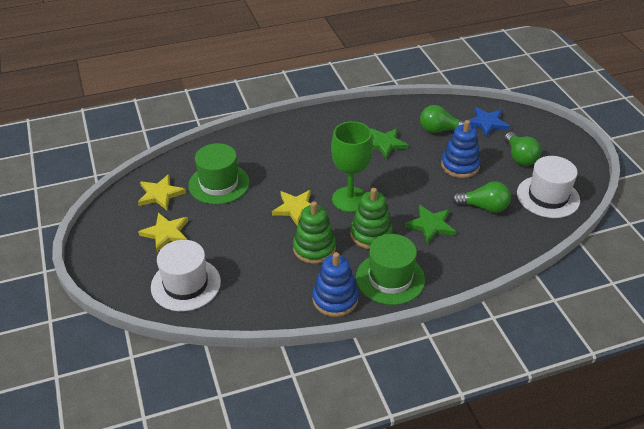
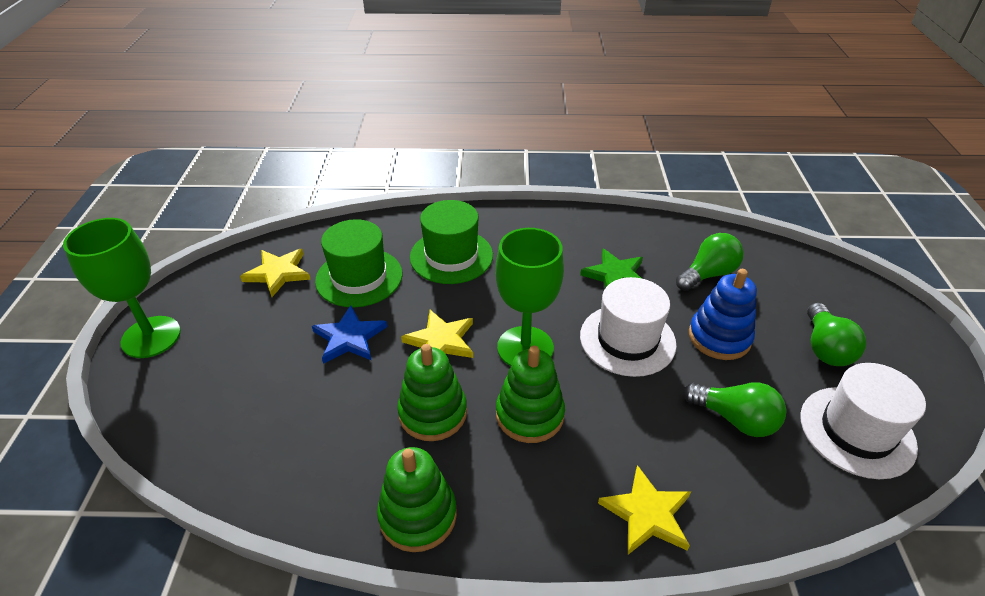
camera: 20 degrees right, 0 degrees up
yellow star [138,213,188,252] -> yellow star moved to [598,465,691,555]
white hat [151,240,221,311] -> white hat moved to [580,277,677,377]
blue stacking toy [313,252,358,317] -> green stacking toy [377,447,457,552]
green hat [356,234,425,305] -> green hat moved to [410,200,493,284]
green star [405,205,456,244] -> none
green light bulb [420,105,465,133] -> green light bulb turned 120 degrees clockwise [676,233,744,291]
blue star [468,107,510,137] -> blue star moved to [312,305,387,364]
none -> green goblet [63,218,181,358]

